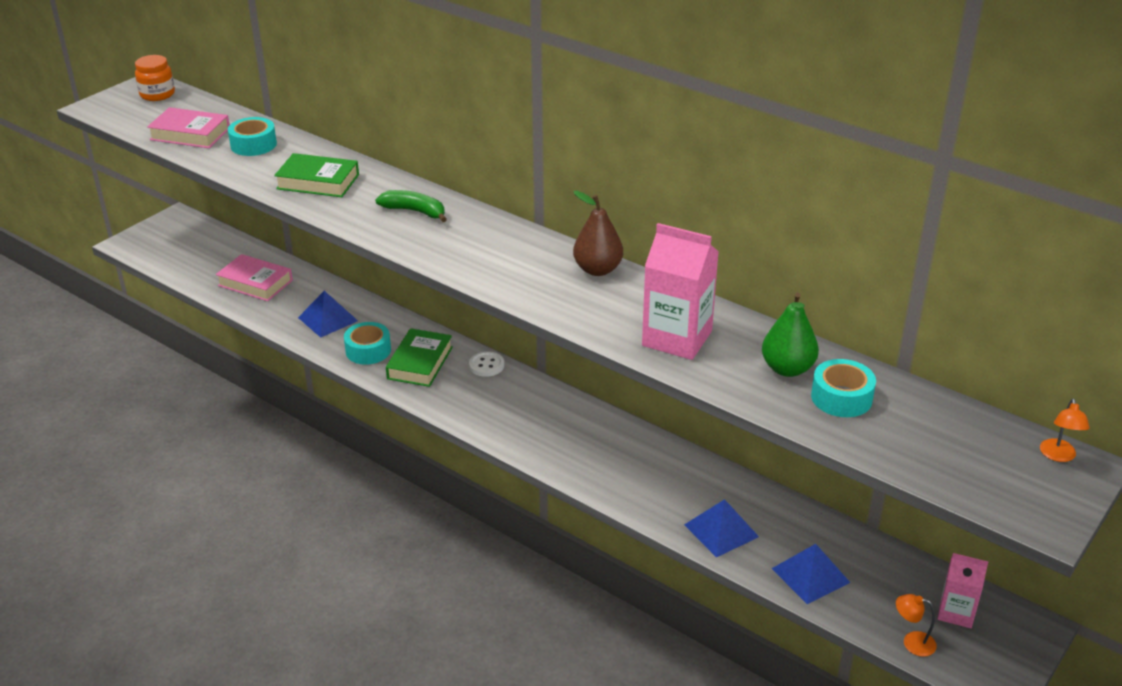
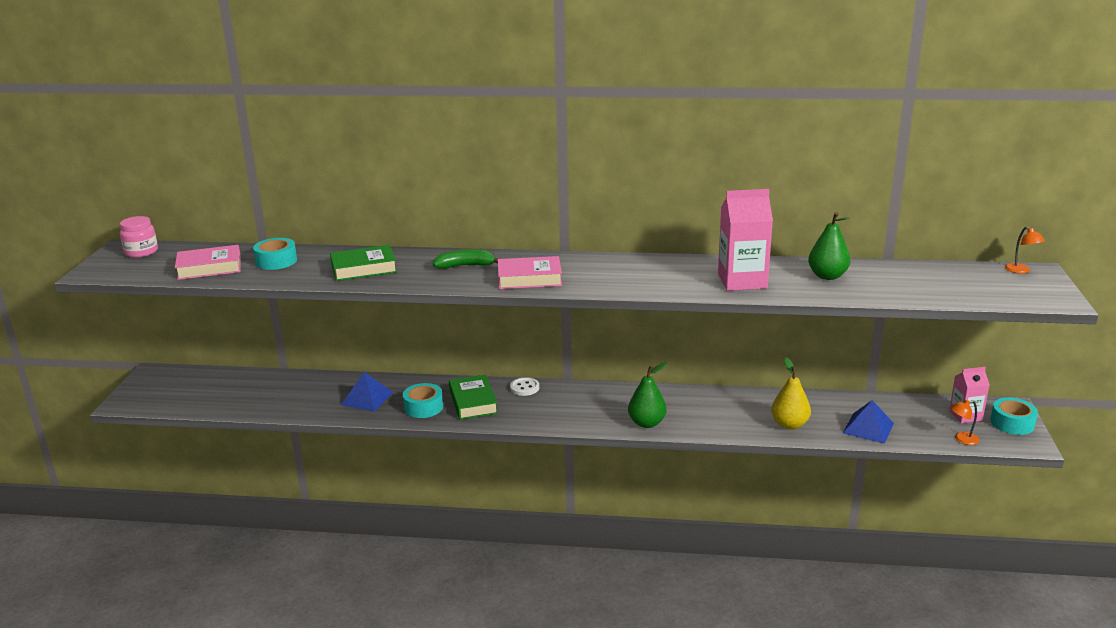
camera: 30 degrees left, 10 degrees down
orange jar [135,55,175,101] -> pink jar [120,216,158,258]
pink book [216,254,293,301] -> pink book moved to [498,256,562,289]
brown pear [573,191,623,276] -> none
blue pyramid [684,499,759,557] -> yellow pear [771,358,811,430]
turquoise tape [811,359,876,417] -> turquoise tape moved to [990,398,1038,435]
none -> green pear [628,363,667,428]

